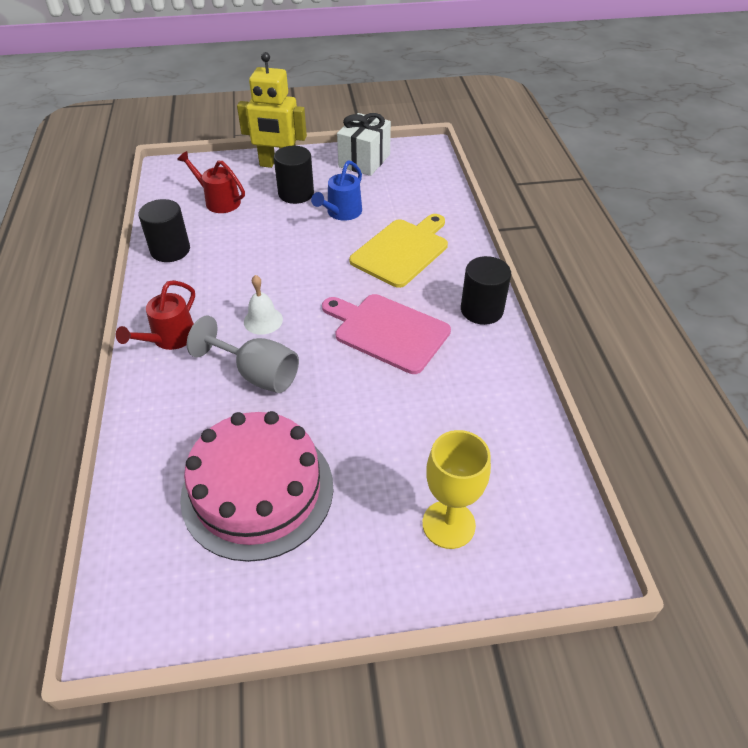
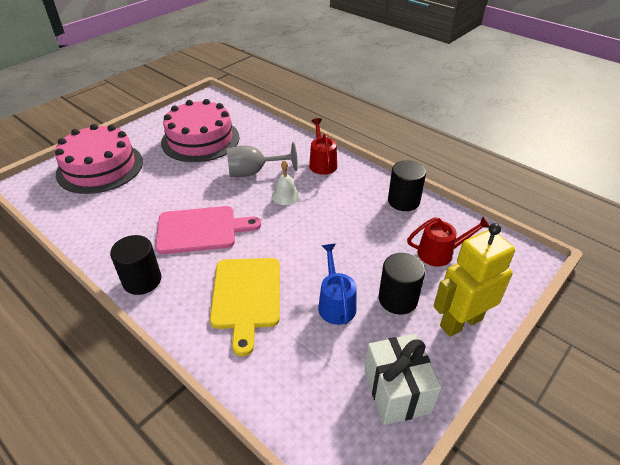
camera: 140 degrees right, 5 degrees down
yellow goblet [422,430,491,549] -> pink cake [55,124,143,194]

